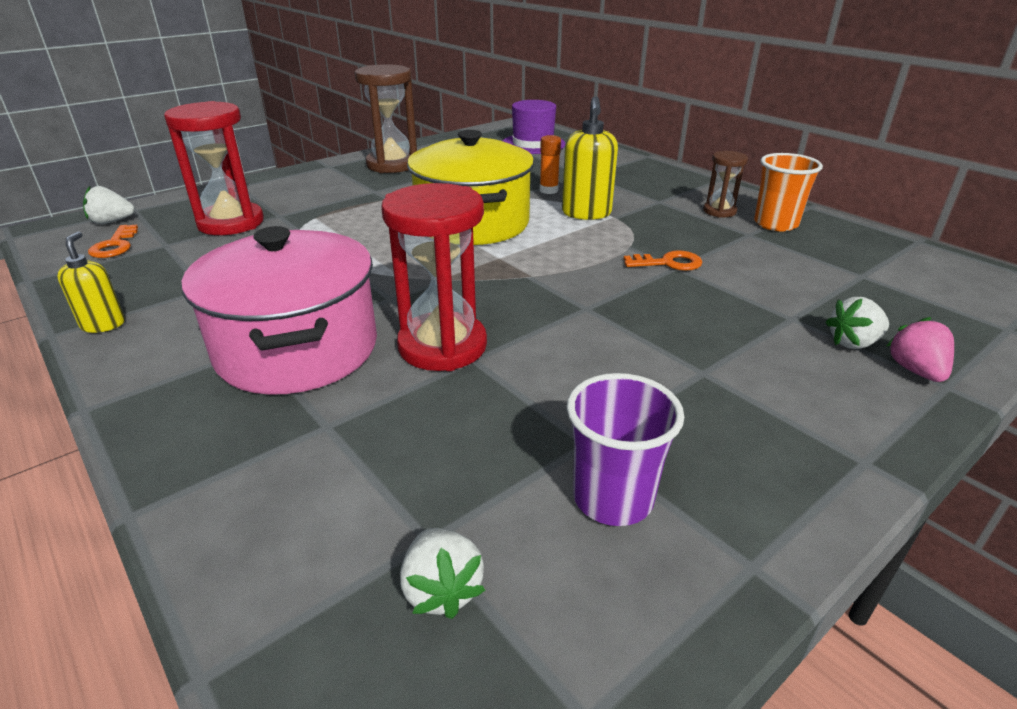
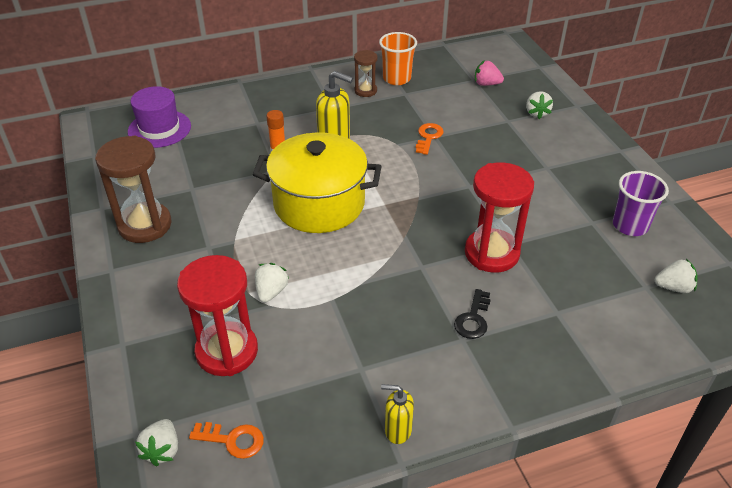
camera: 70 degrees left, 10 degrees up
pink pot [182,226,377,395] -> black key [454,289,491,339]
pink strawberry [887,317,954,382] -> pink strawberry moved to [475,61,504,86]
none -> white strawberry [255,263,289,302]

